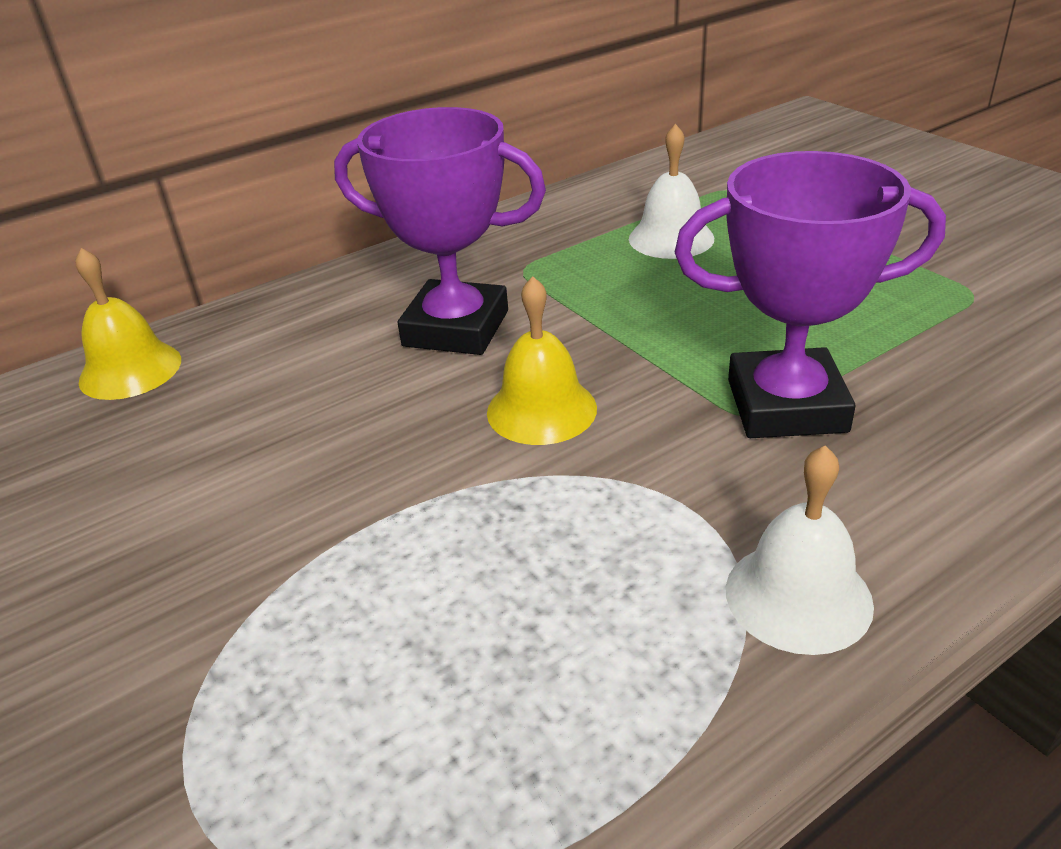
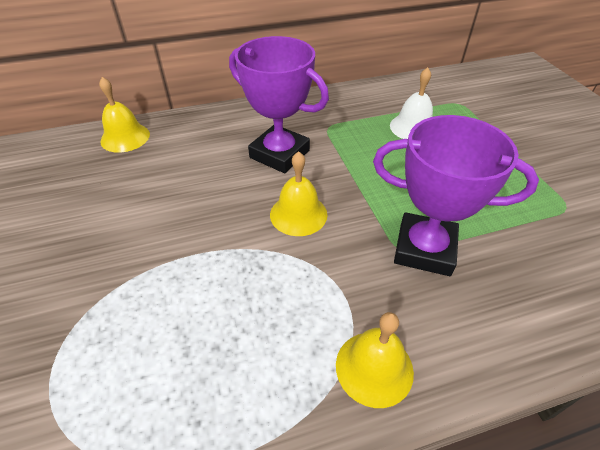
camera: 15 degrees right, 10 degrees up
white bell [726,446,874,655] -> yellow bell [336,312,414,408]

